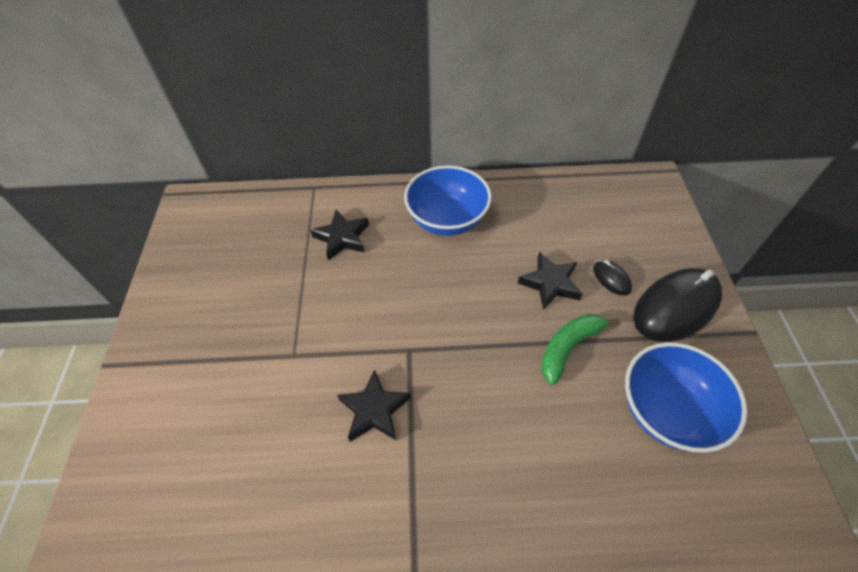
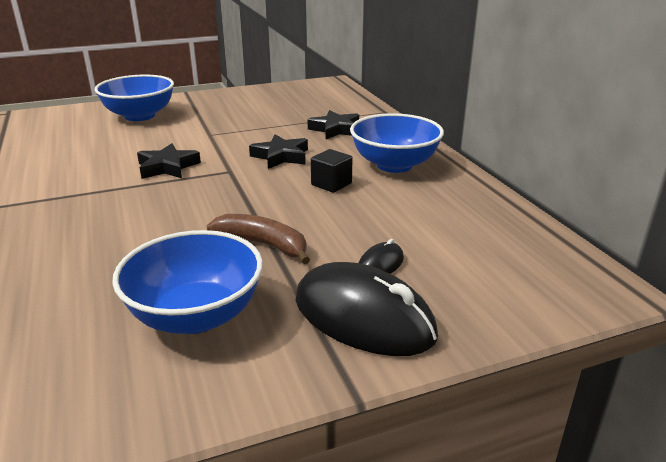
camera: 70 degrees right, 25 degrees down
black star [518,252,583,310] -> black star moved to [249,134,308,169]
green banana [541,314,620,385] -> brown banana [207,214,310,264]
none -> blue bowl [95,74,174,121]
none -> black cube [311,149,352,193]

